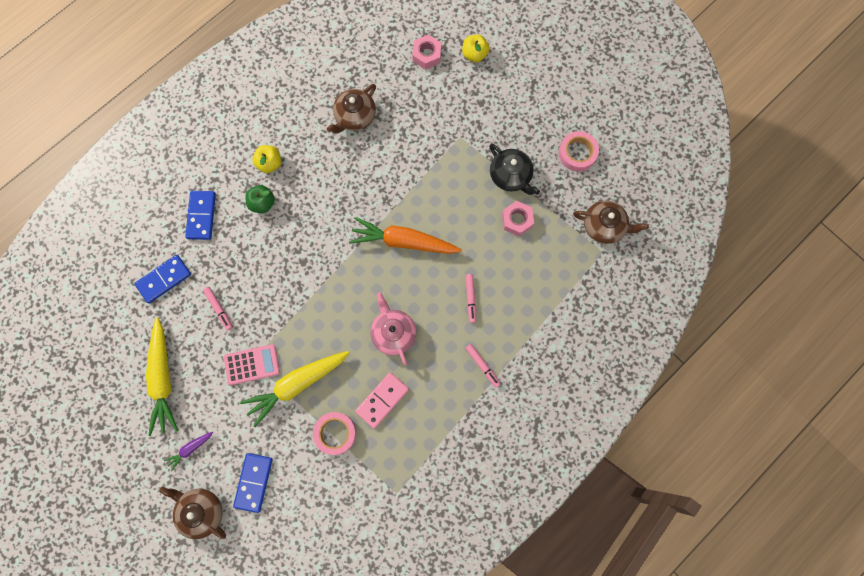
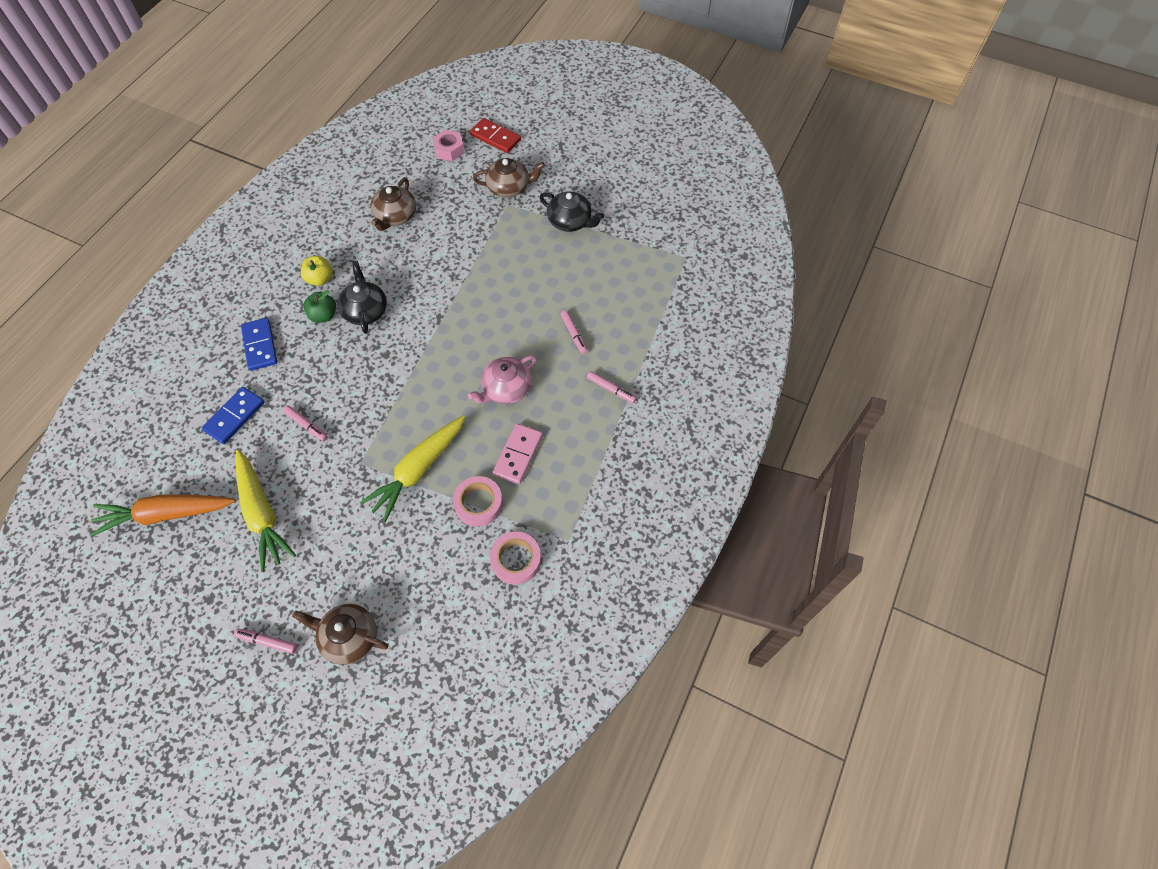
camera: 20 degrees left, 15 degrees down
purple carrot [164,432,213,471] -> none
pink calculator [224,344,280,385] -> none
blue domino [233,453,273,513] -> none
orange carrot [349,217,462,254] -> orange carrot moved to [90,494,235,537]
pink teapot [370,292,416,366] -> pink teapot turned 90 degrees counterclockwise [468,355,537,404]
yellow apple [462,35,490,62] -> red domino [470,118,521,153]
pink nut [502,201,534,236] -> none
pink tape [559,131,599,172] -> pink tape moved to [490,532,541,585]
brown teapot [573,200,649,244] -> brown teapot moved to [473,158,545,197]
none -> pink marker [234,628,297,654]
none -> black teapot [338,261,387,334]

